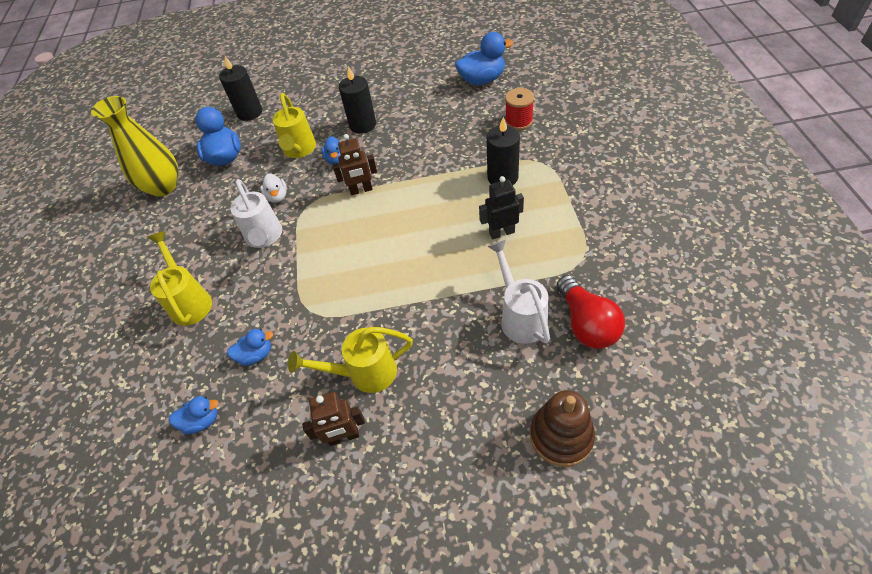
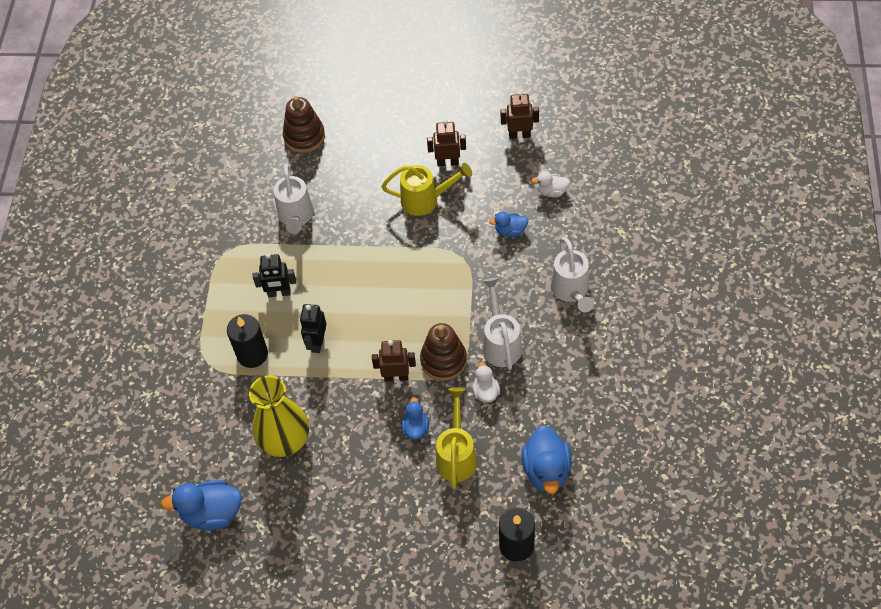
camera: 170 degrees left, 5 degrees up
yellow vase [91,96,178,197] -> yellow vase moved to [249,375,309,457]
yellow watering can [147,231,212,326] -> white watering can [551,237,594,312]
blue duck [168,396,219,434] -> white duck [531,171,570,197]
black candle [339,66,376,134] -> none
red spool [505,88,534,130] -> none
red light bulb [556,275,625,349] -> none
none -> black robot [300,304,326,353]
none -> brown stacking toy [420,323,467,381]
none -> brown robot [501,91,539,139]

